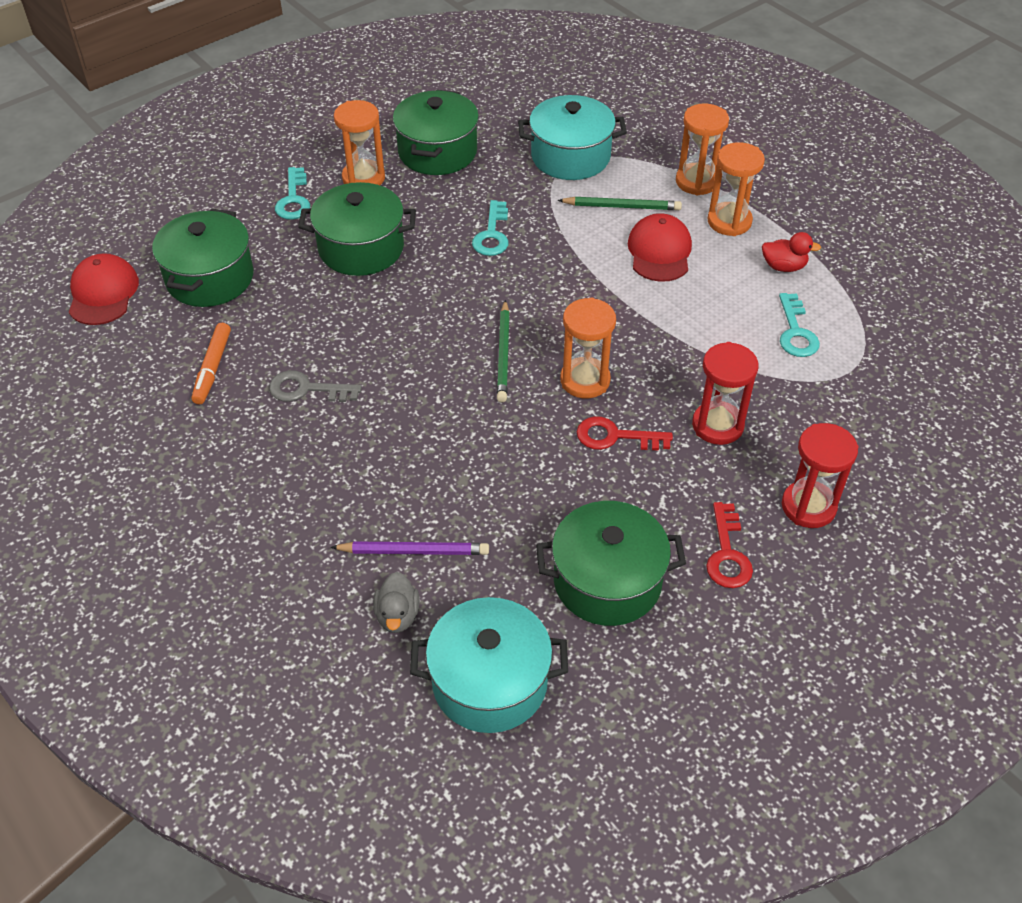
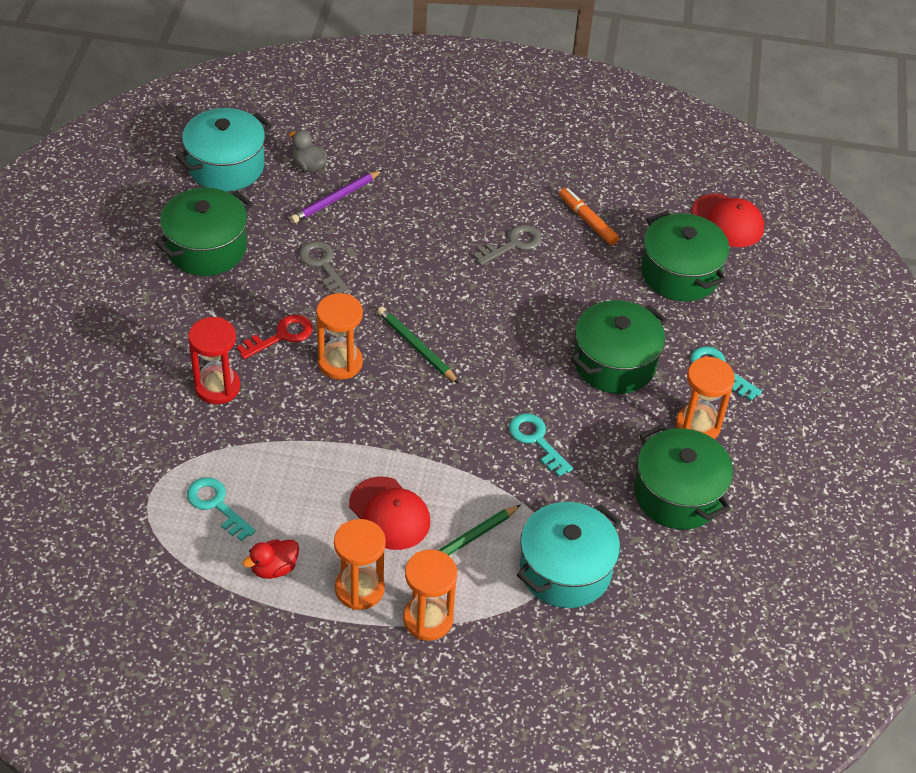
camera: 135 degrees right, 0 degrees up
red key [706,502,753,588] -> none
red hourglass [782,423,858,528] -> none
none -> grey key [299,241,350,294]

